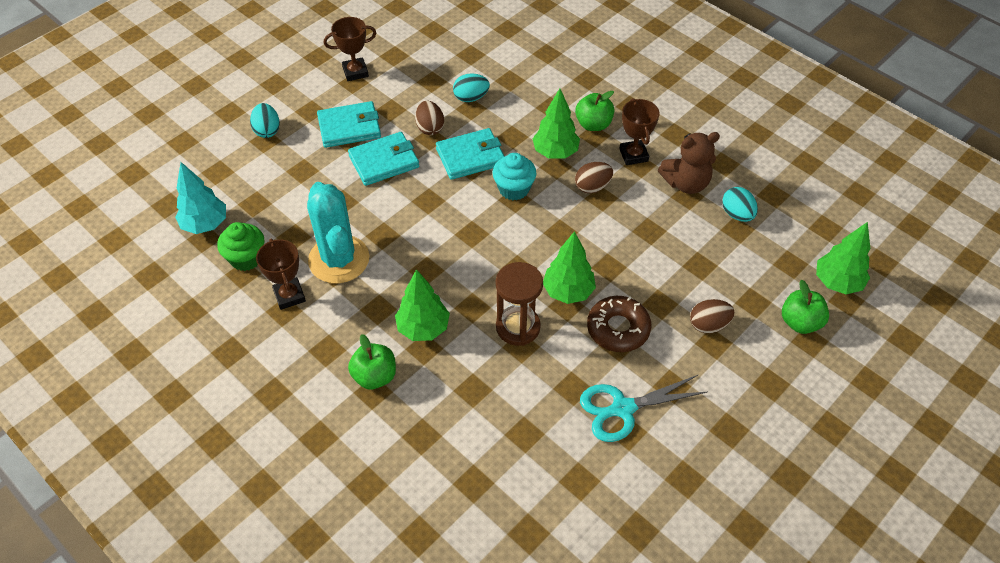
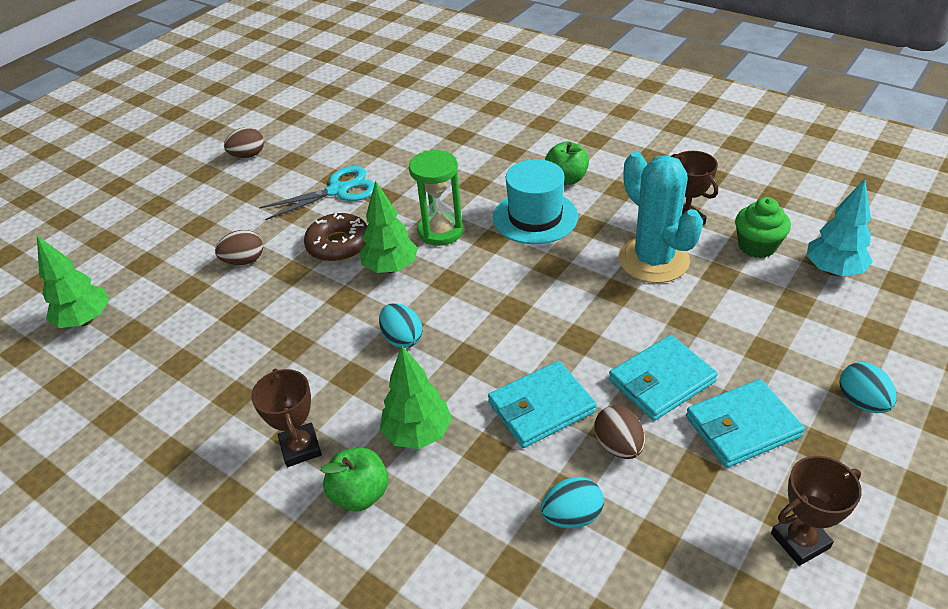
camera: 175 degrees right, 10 degrees down
green tree [395,269,450,341] -> turquoise hat [493,159,578,244]
turquoise cupcake [492,153,536,200] -> none
brown hourglass [496,262,543,346] -> green hourglass [409,150,463,246]
brown egg [575,162,613,193] -> brown egg moved to [224,127,264,158]
brown teddy bear [658,132,720,194] -> none
turquoise egg [722,187,758,222] -> turquoise egg moved to [379,303,422,348]
green apple [782,280,829,334] -> none

